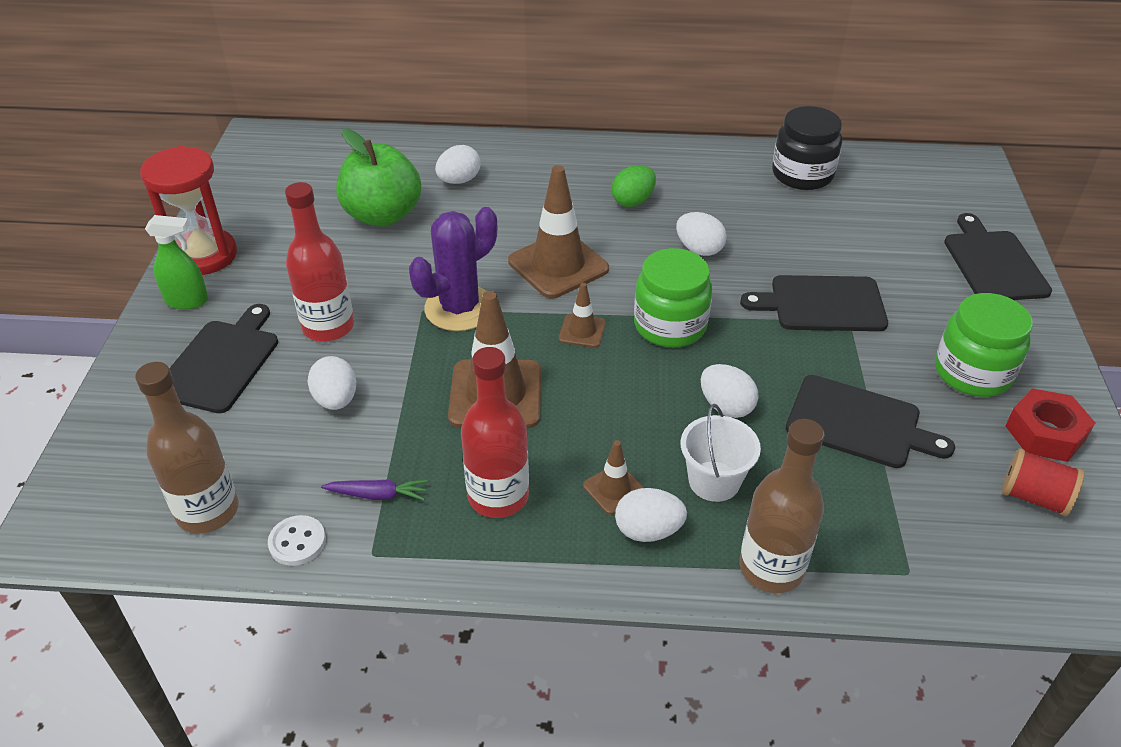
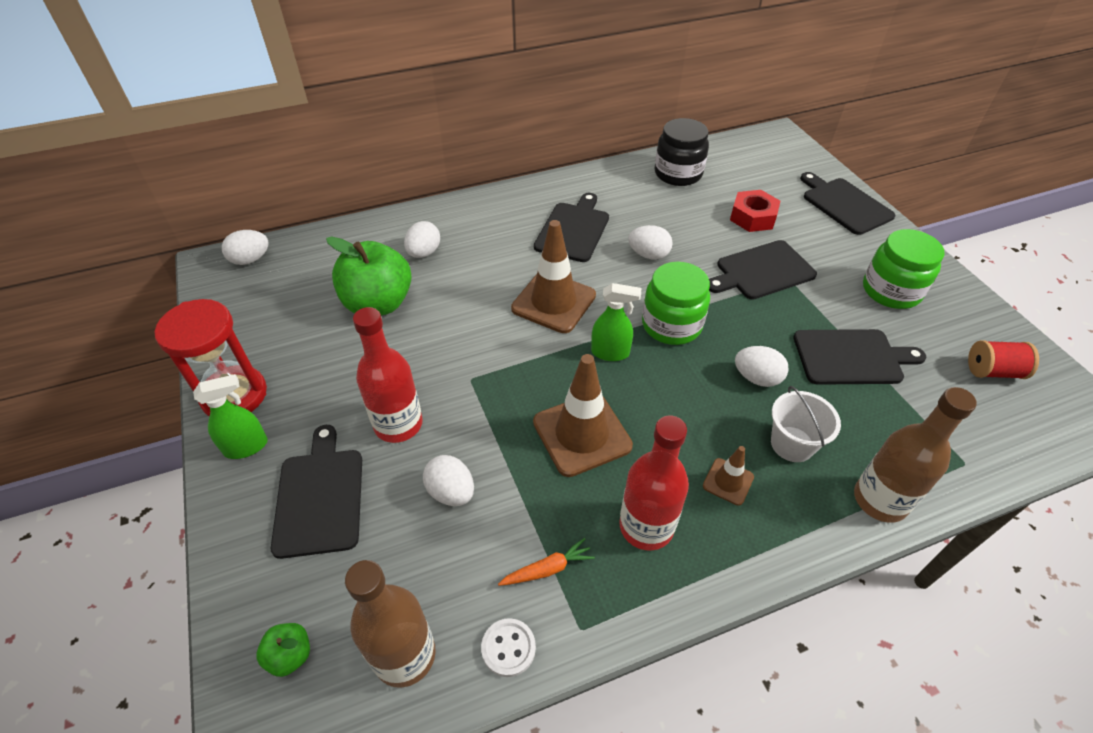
camera: 25 degrees left, 5 degrees up
purple carrot [321,479,428,500] -> orange carrot [498,538,595,586]
purple cactus [409,207,497,331] -> none
brown traffic cone [559,283,606,348] -> green spray bottle [591,283,641,361]
green egg [611,165,656,207] -> black cutting board [534,193,609,262]
white egg [615,488,687,542] -> white egg moved to [222,230,269,265]
red nut [1005,388,1095,462] -> red nut moved to [730,190,780,232]
none -> green apple [256,623,310,677]

